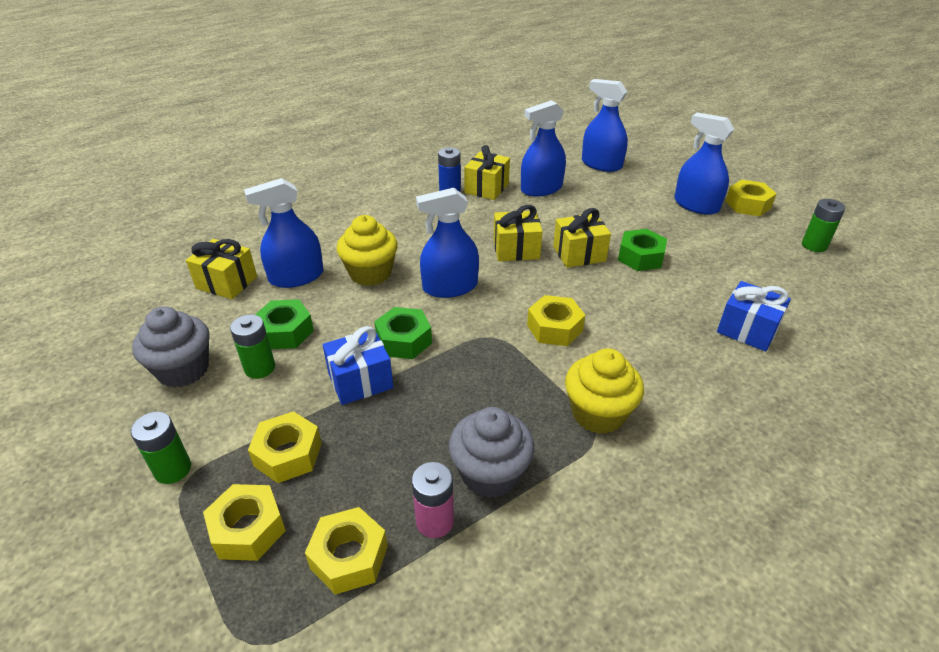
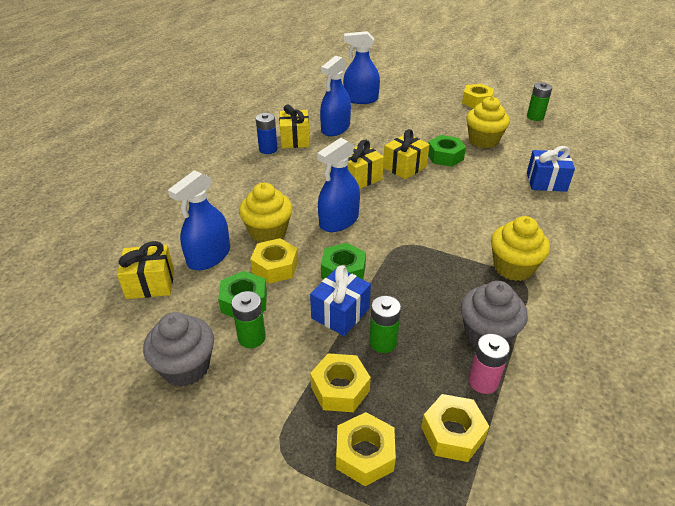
camera: 30 degrees left, 0 degrees up
green battery [131,412,191,484] -> green battery moved to [369,296,401,353]
yellow nut [527,295,585,346] -> yellow nut moved to [250,238,298,284]
blue spray bottle [674,112,734,215] -> none
none -> yellow cupcake [466,96,510,148]

